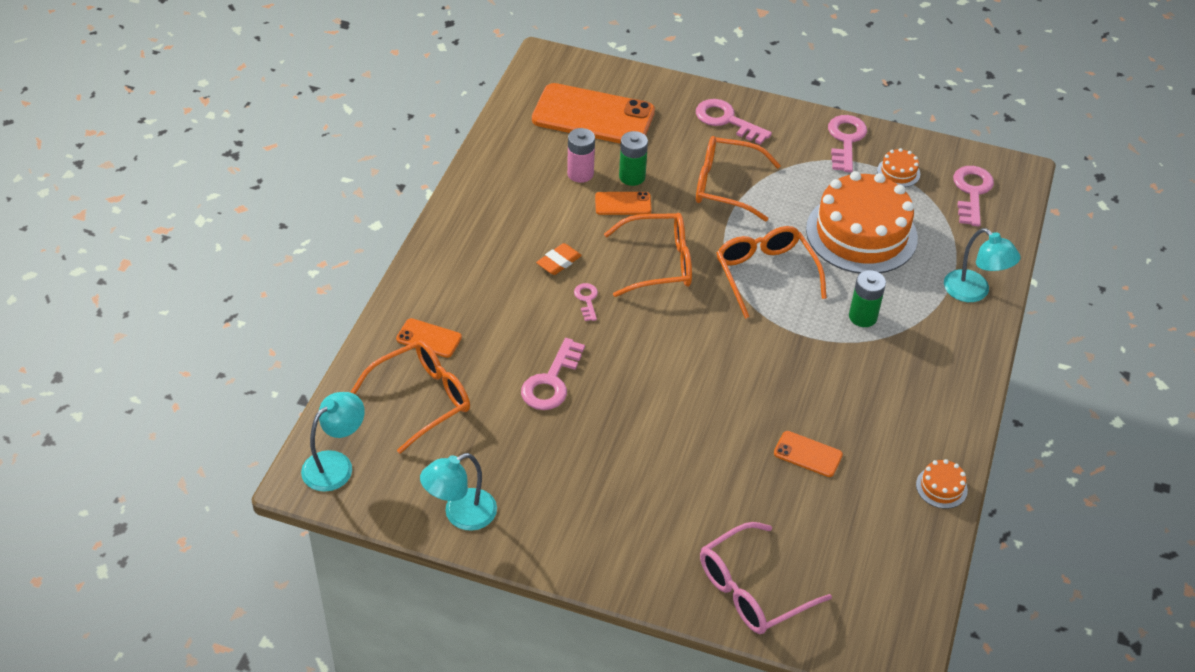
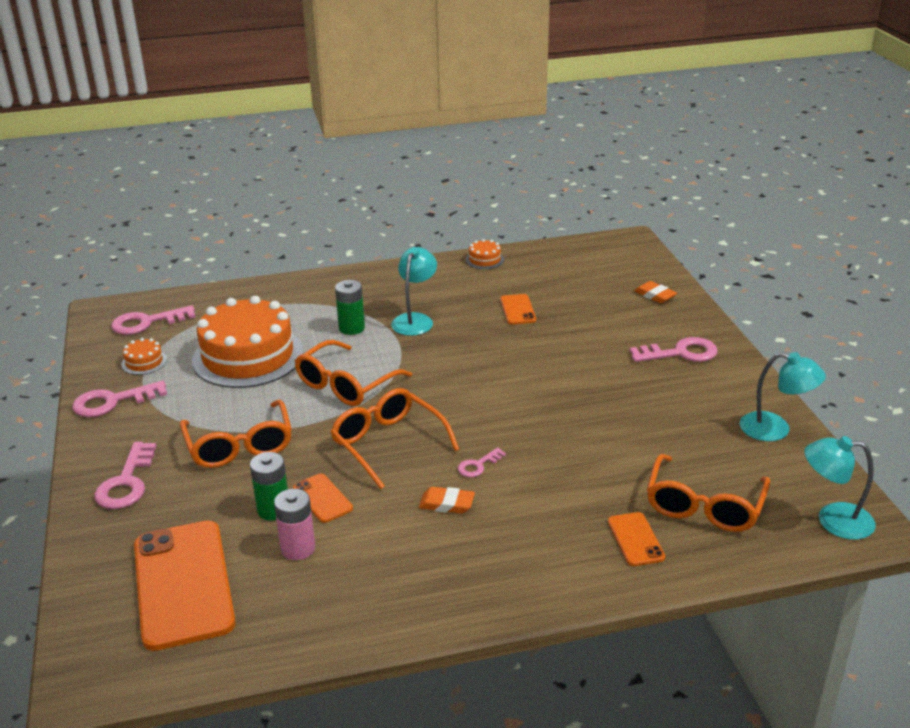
camera: 120 degrees left, 15 degrees down
orange glasses [351,340,470,454] -> orange glasses turned 90 degrees counterclockwise [647,454,770,532]
pink key [521,338,585,410] -> pink key moved to [630,337,718,362]
pink glasses [700,522,832,634] -> orange eraser [634,281,677,303]
turquoise lamp [944,228,1021,302] -> turquoise lamp moved to [391,247,437,336]

